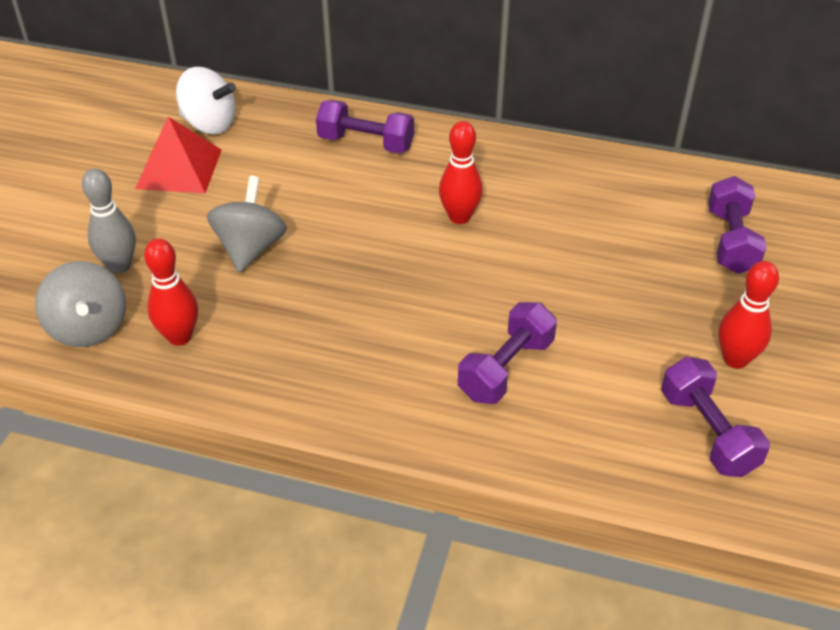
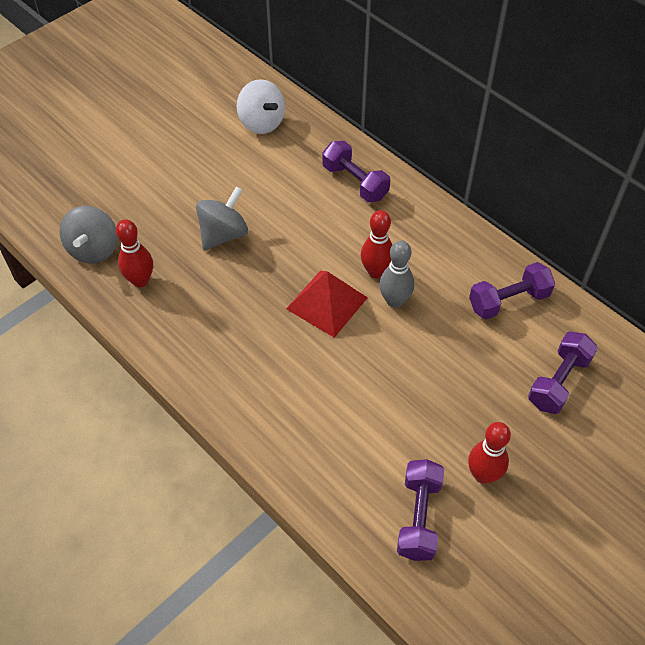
camera: 30 degrees right, 10 degrees up
grey bowling pin [82,168,136,273] -> grey bowling pin moved to [379,240,414,308]
red pyramid [135,117,222,193] -> red pyramid moved to [286,271,368,338]
purple dumbbell [458,302,557,404] -> purple dumbbell moved to [469,262,555,319]

